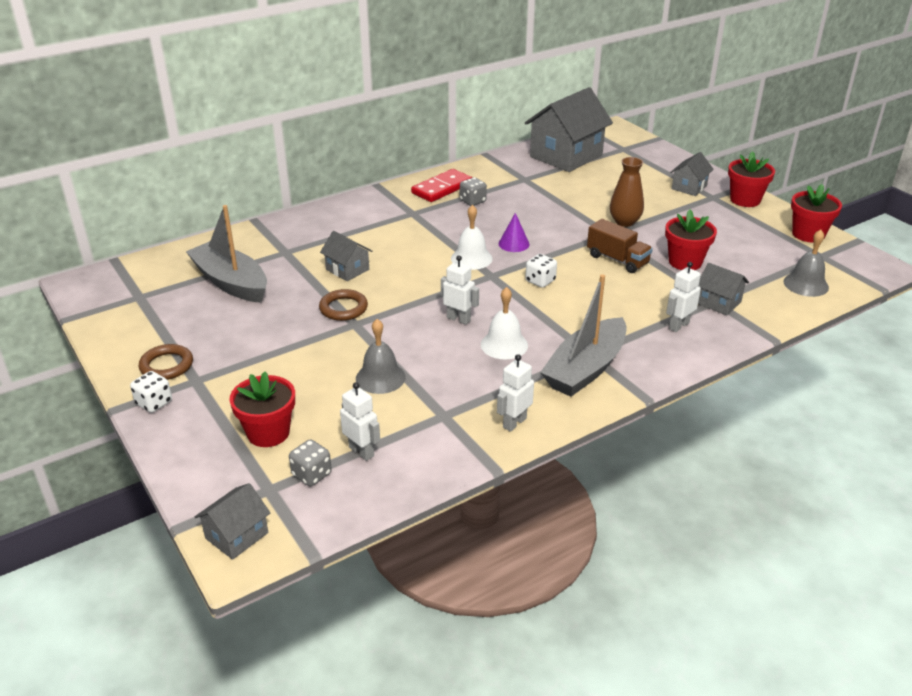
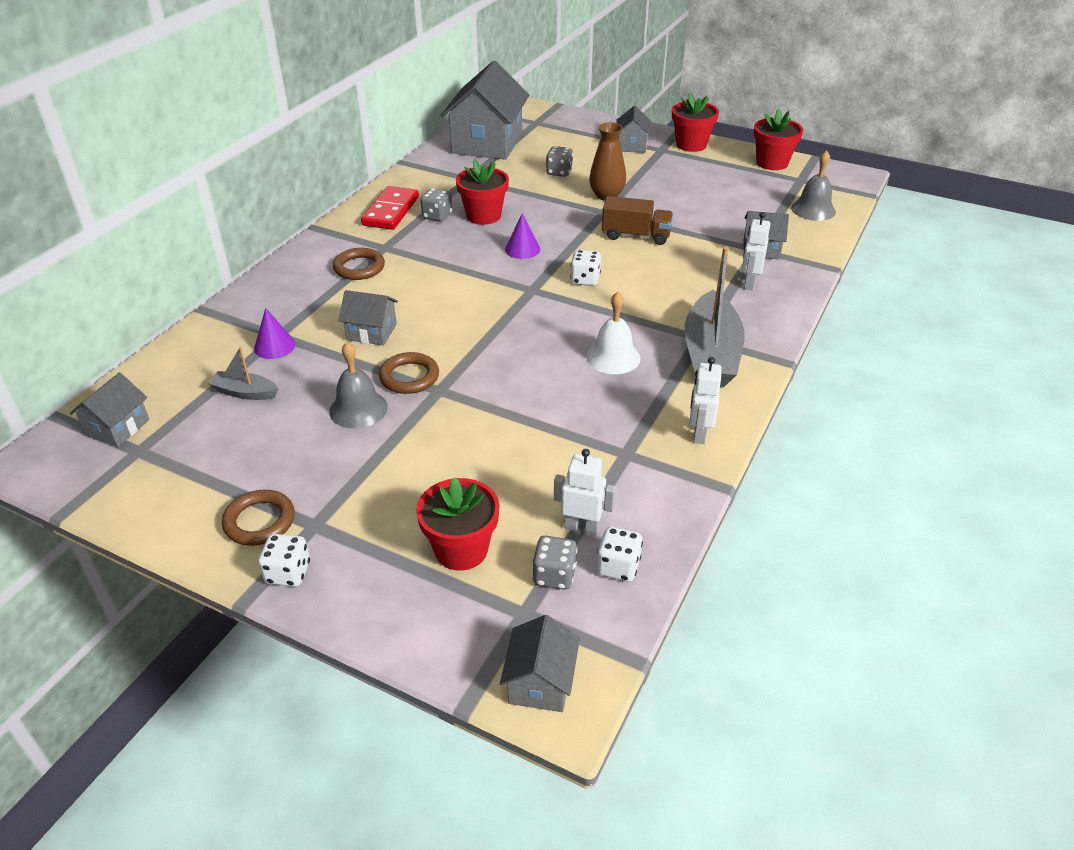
camera: 30 degrees left, 5 degrees up
grey boat [186,205,267,303] -> grey boat [208,347,279,400], size x0.49
grey bell [356,319,406,394] -> grey bell moved to [329,342,388,429]
white robot [441,255,479,325] -> none
white bell [451,205,493,270] -> none
red flower pot [665,209,717,270] -> red flower pot moved to [456,159,509,225]
none -> grey house [70,372,149,447]
none -> purple cone [254,308,296,359]
none -> brown ring [333,248,385,280]
none -> grey dice [546,146,573,177]
none -> white dice [597,527,643,582]

